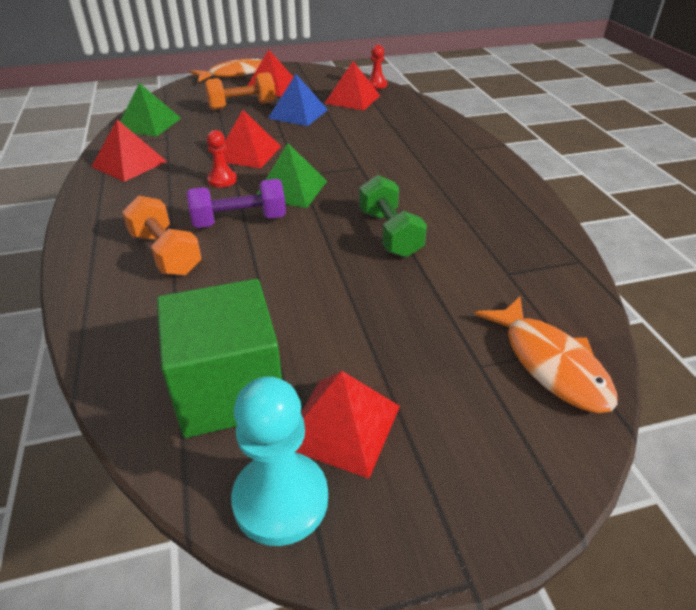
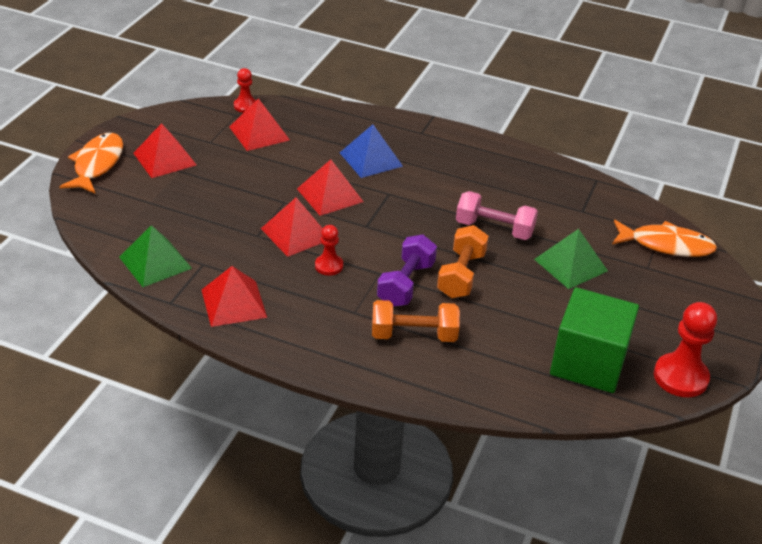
camera: 55 degrees left, 0 degrees up
orange dumbbell [205,72,276,110] -> orange dumbbell moved to [437,225,489,298]
turquoise pawn [231,376,328,546] -> red pawn [654,302,717,397]
green pyramid [256,143,327,208] -> green pyramid moved to [534,229,608,289]
blue pyramid [268,74,328,126] -> blue pyramid moved to [340,124,403,178]
red pyramid [295,371,400,479] -> red pyramid moved to [297,159,364,216]
green dumbbell [359,175,427,258] -> pink dumbbell [456,191,538,240]

